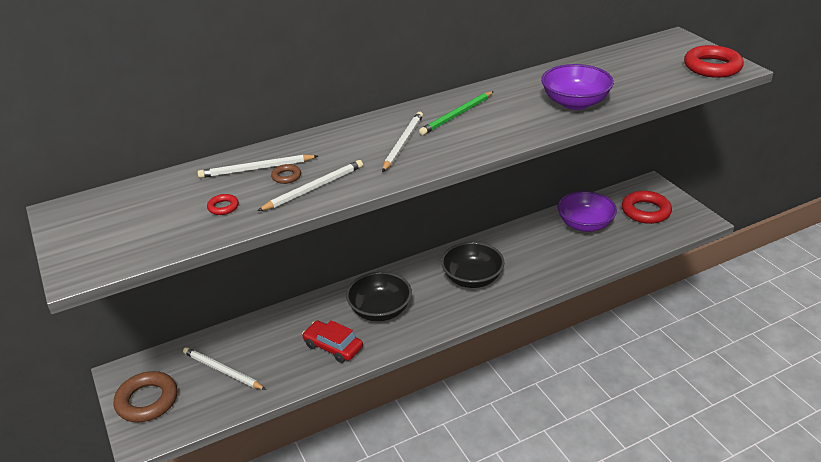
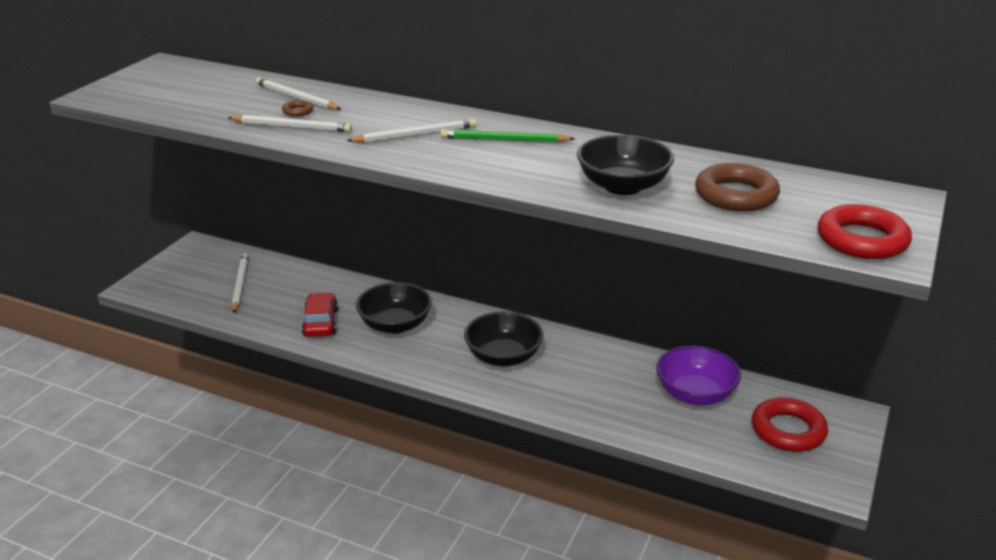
camera: 50 degrees right, 5 degrees down
brown ring [114,371,177,423] -> brown ring moved to [695,163,780,211]
red ring [207,194,239,215] -> none
purple bowl [541,64,614,110] -> black bowl [577,135,674,195]

